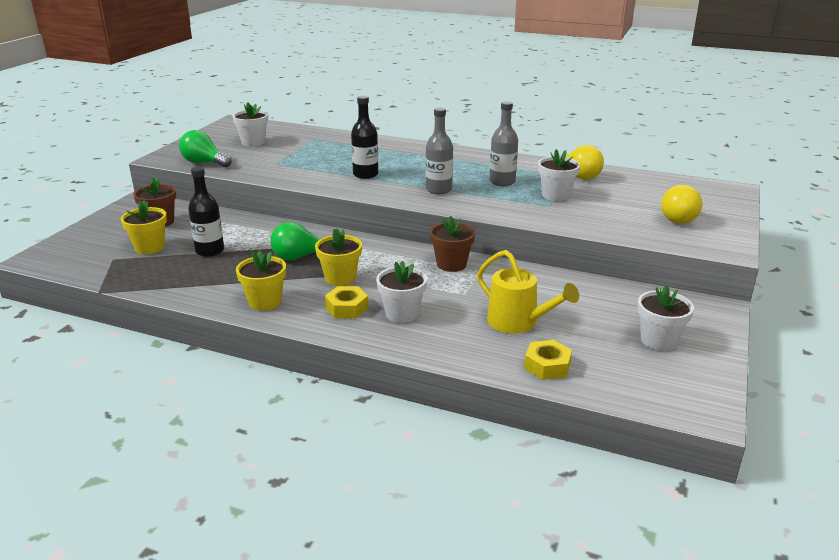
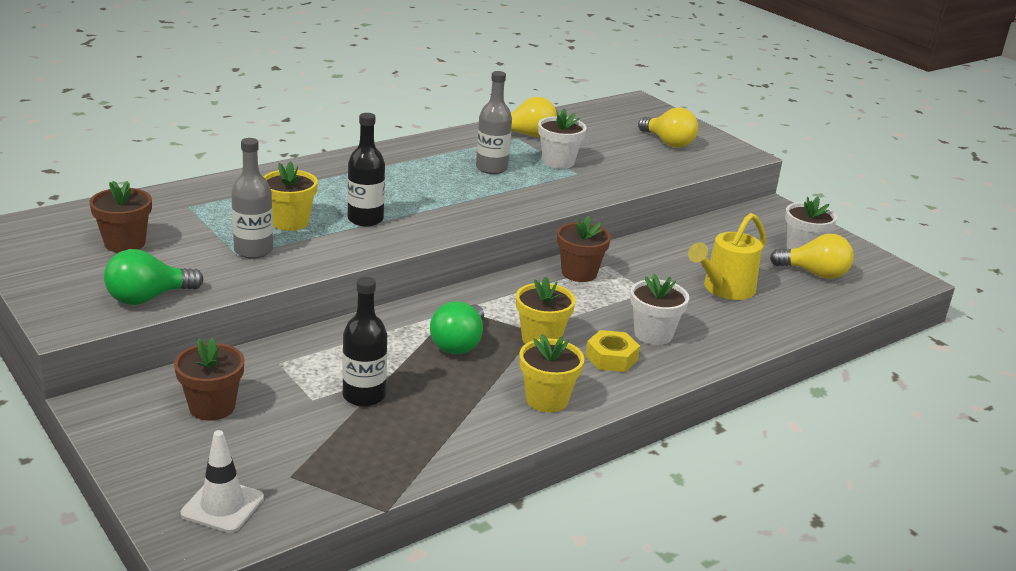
camera: 60 degrees left, 0 degrees up
yellow flower pot [121,201,167,254] -> yellow flower pot moved to [263,161,318,231]
white flower pot [232,102,268,146] -> brown flower pot [89,181,152,253]
grey bottle [425,108,453,194] -> grey bottle moved to [231,138,273,259]
yellow watering can [477,250,579,333] -> yellow watering can turned 150 degrees clockwise [688,213,766,300]
yellow nut [524,340,572,380] -> none
none -> white traffic cone [181,430,264,533]
none -> yellow light bulb [770,234,854,279]

